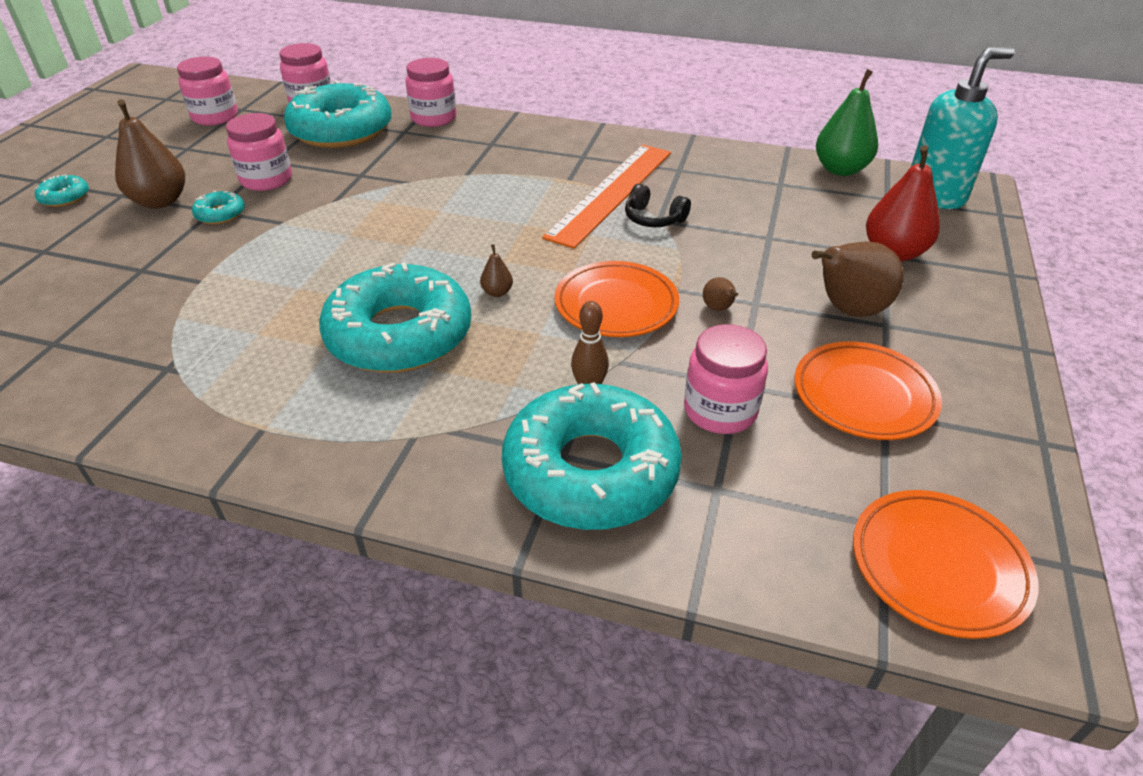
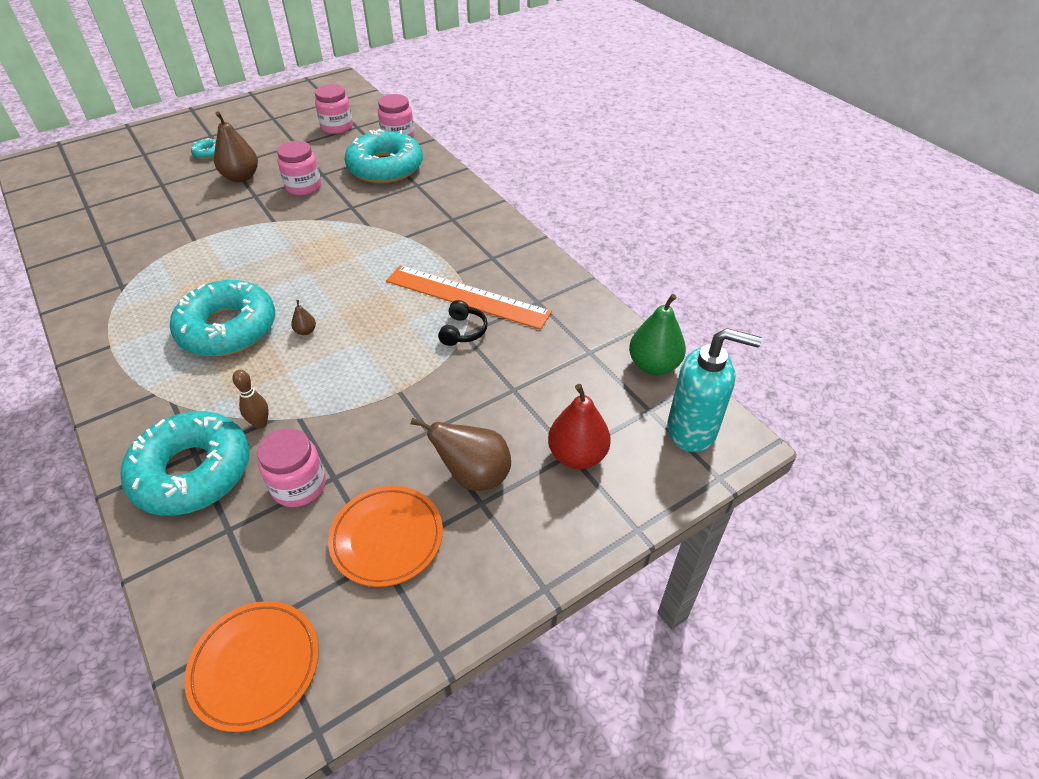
camera: 40 degrees right, 5 degrees up
turquoise donut [192,191,245,224] -> none
pink jar [406,58,457,127] -> none
orange ruler [542,145,671,249] -> orange ruler turned 45 degrees clockwise [386,265,552,330]
orange plate [554,261,679,337] -> none
black headphones [625,184,691,227] -> black headphones turned 150 degrees counterclockwise [438,300,488,346]
brown pear [703,277,738,311] -> none

